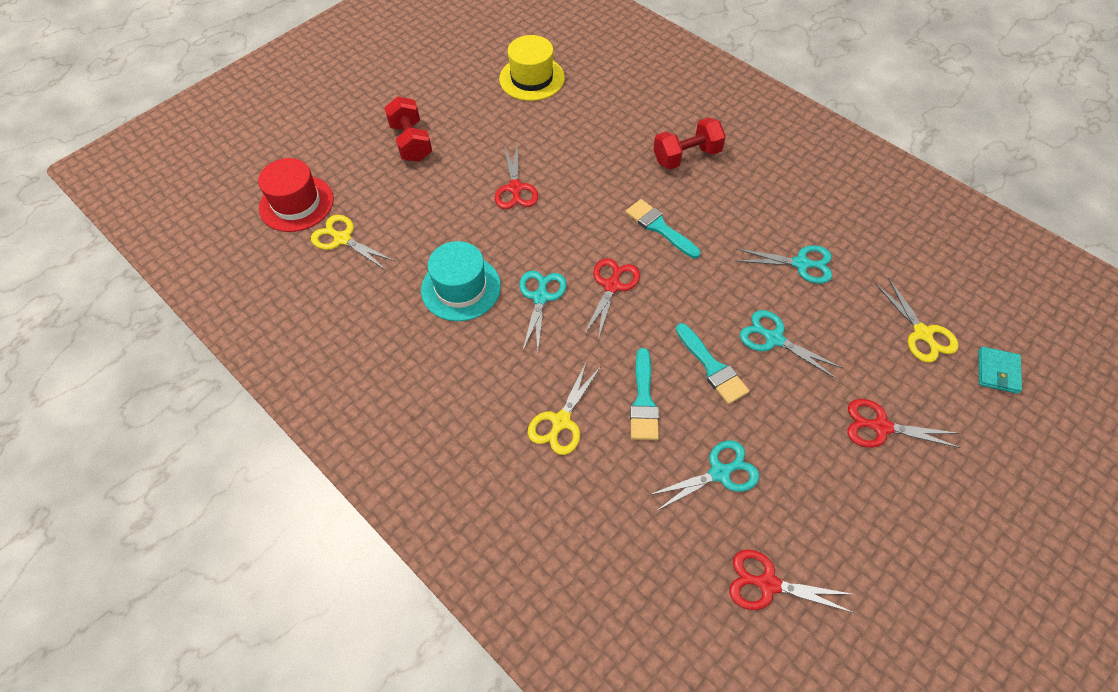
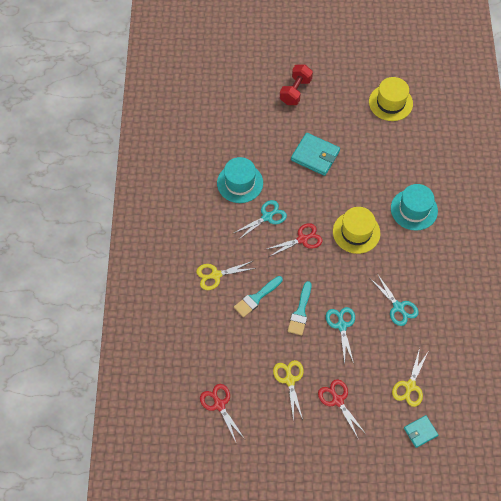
camera: 45 degrees right, 5 degrees up
red hat [258,158,334,232] -> none
yellow scissors [311,215,395,270] -> yellow scissors moved to [273,360,304,422]
red scissors [495,145,538,209] -> turquoise wallet [291,133,340,176]
turquoise brush [626,199,701,259] -> yellow hat [333,207,380,254]
turquoise scissors [649,441,760,511] -> none
red dumbbell [653,117,726,169] -> turquoise hat [391,184,438,231]

